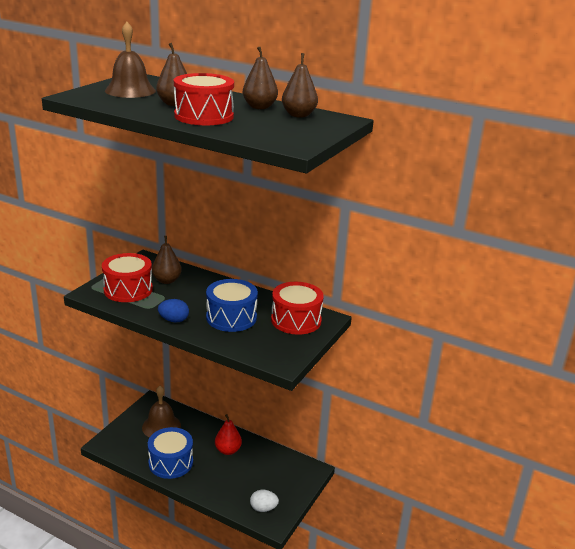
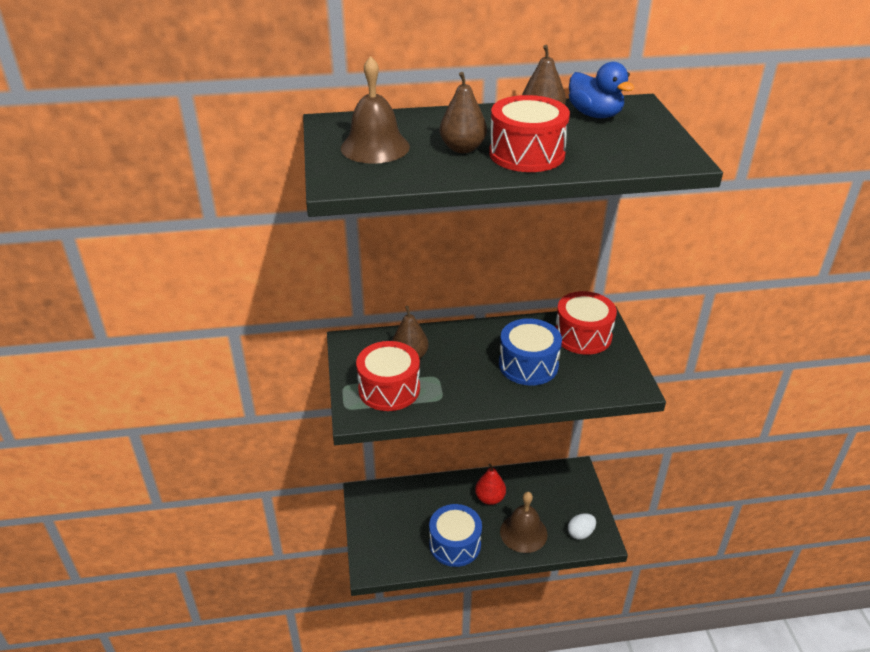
camera: 35 degrees left, 10 degrees up
brown bell [142,386,181,438] -> brown bell moved to [500,492,548,553]
blue egg [158,299,189,323] -> none
brown pear [282,53,318,118] -> blue duck [569,62,634,118]

